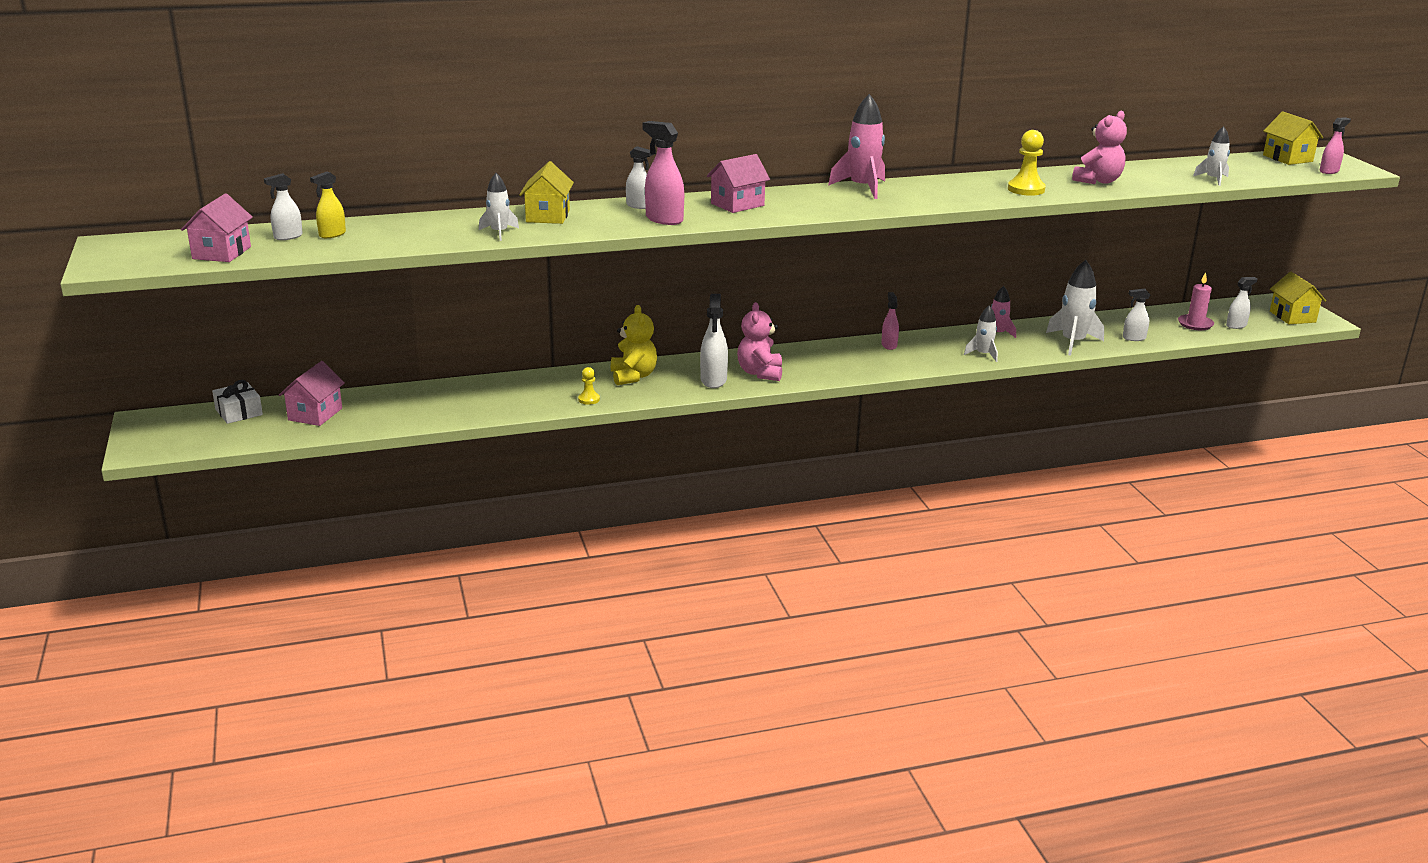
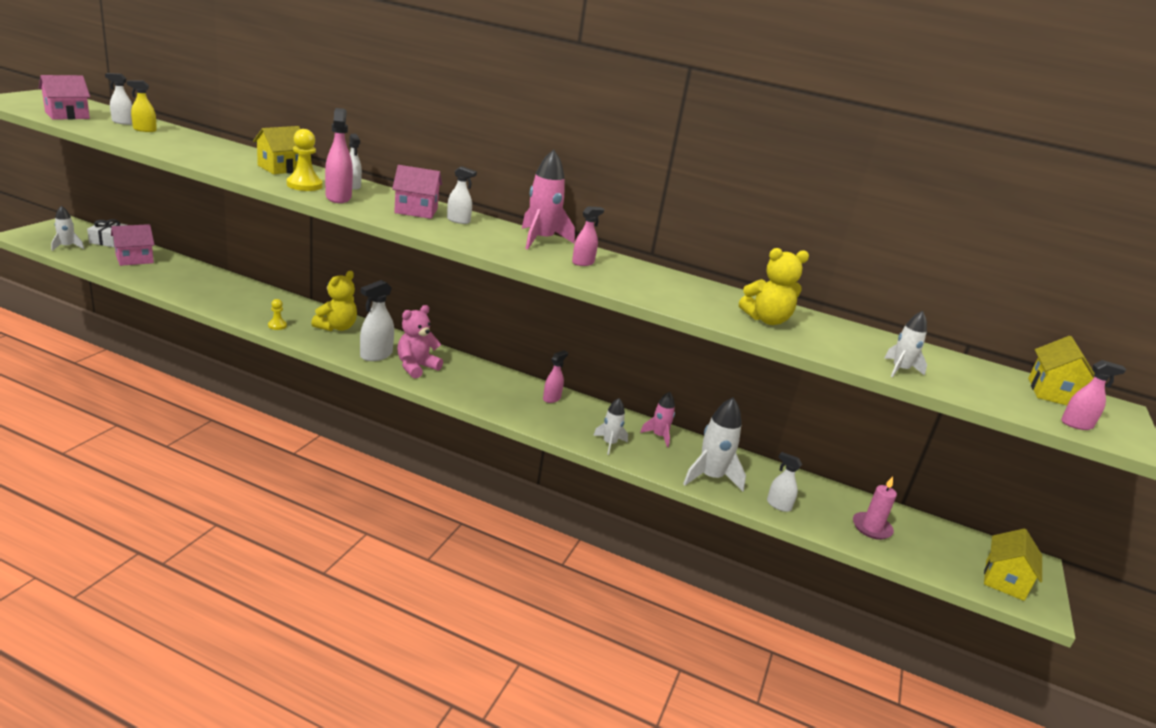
camera: 35 degrees right, 0 degrees up
white rocket [479,173,519,241] -> white rocket moved to [51,206,84,251]
yellow pawn [1008,130,1046,196] -> yellow pawn moved to [287,129,323,191]
pink teddy bear [1072,111,1127,184] -> yellow teddy bear [739,248,809,325]
white spray bottle [1226,277,1257,329] -> white spray bottle moved to [447,166,477,224]
none -> pink spray bottle [572,207,604,266]

